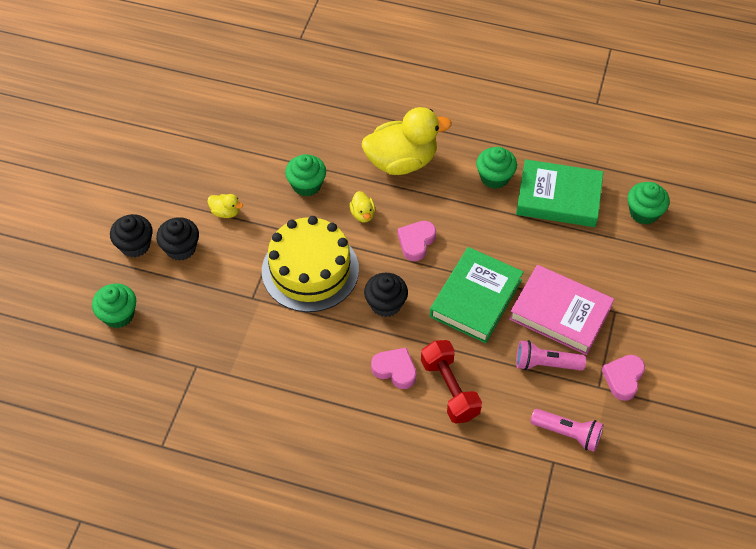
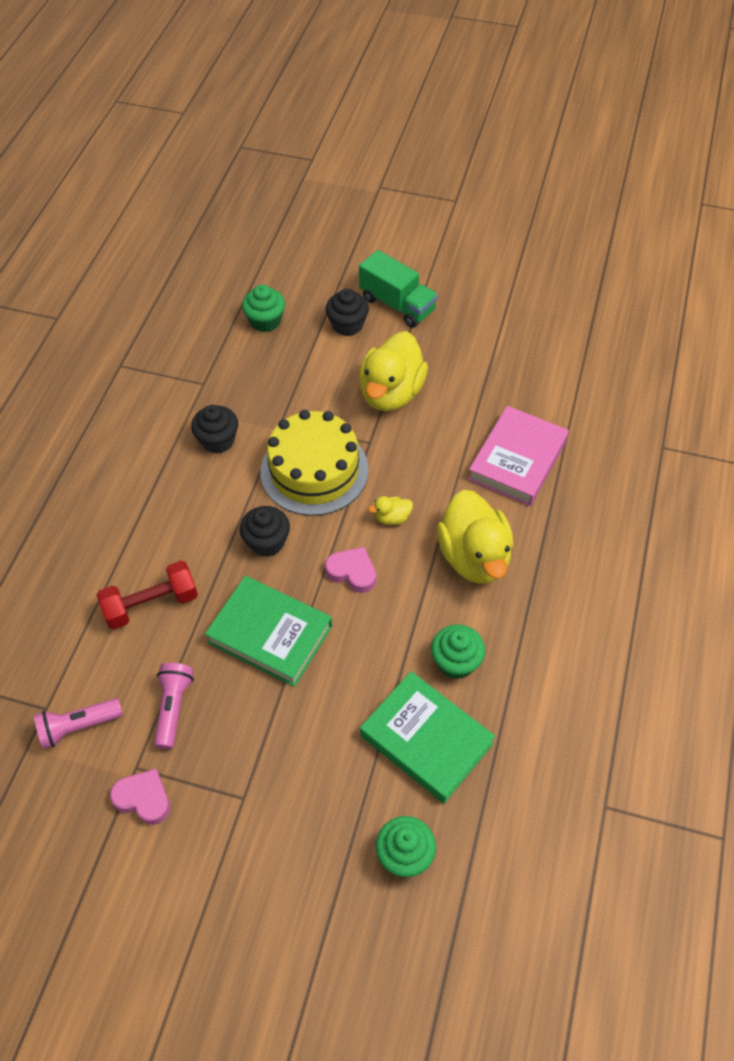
camera: 90 degrees right, 0 degrees up
black cupcake [156,217,199,261] -> black cupcake moved to [191,405,238,453]
yellow duck [208,194,243,218] -> yellow duck [359,331,428,411], size x2.39
green cupcake [285,154,326,197] -> none
pink heart [371,348,416,389] -> none
pink book [509,265,614,355] -> pink book moved to [468,406,569,506]
green book [516,159,603,227] -> green book turned 60 degrees counterclockwise [360,671,495,803]
pink flashlight [530,409,603,452] -> pink flashlight turned 45 degrees clockwise [34,698,123,749]
none -> green truck [359,250,438,328]

